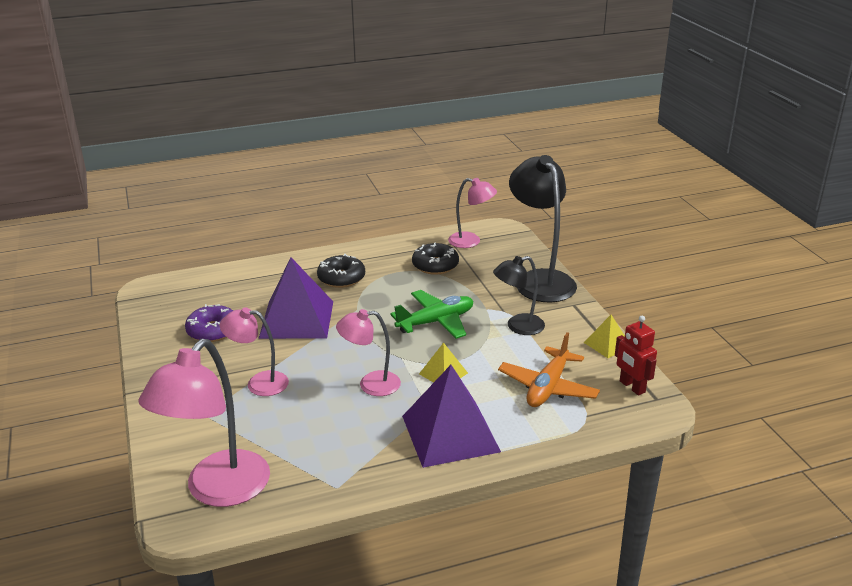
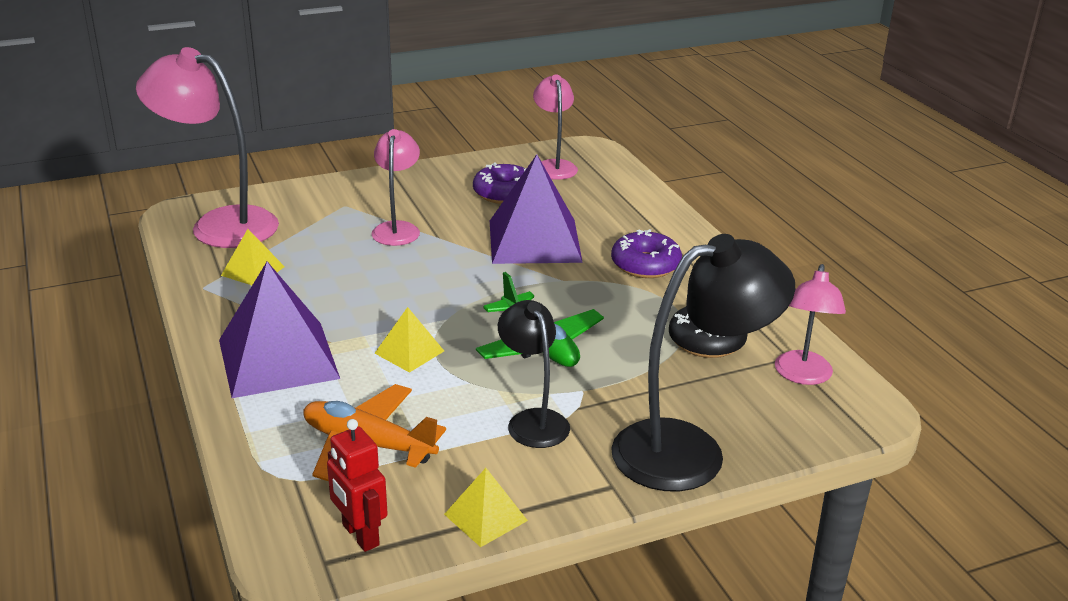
camera: 85 degrees right, 0 degrees up
black donut [317,254,365,288] -> purple donut [611,229,682,278]
pink lamp [336,309,401,396] -> pink lamp moved to [533,74,578,180]
red robot [615,316,657,396] -> red robot turned 90 degrees counterclockwise [327,419,388,552]
none -> yellow pyramid [221,229,285,285]

